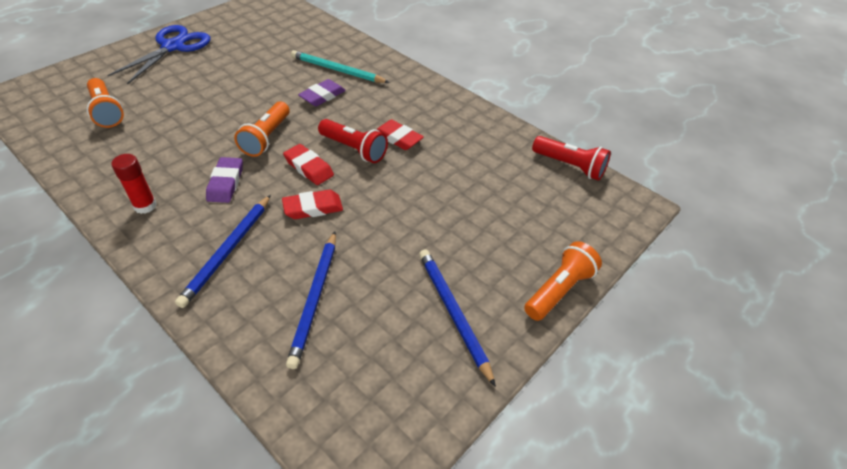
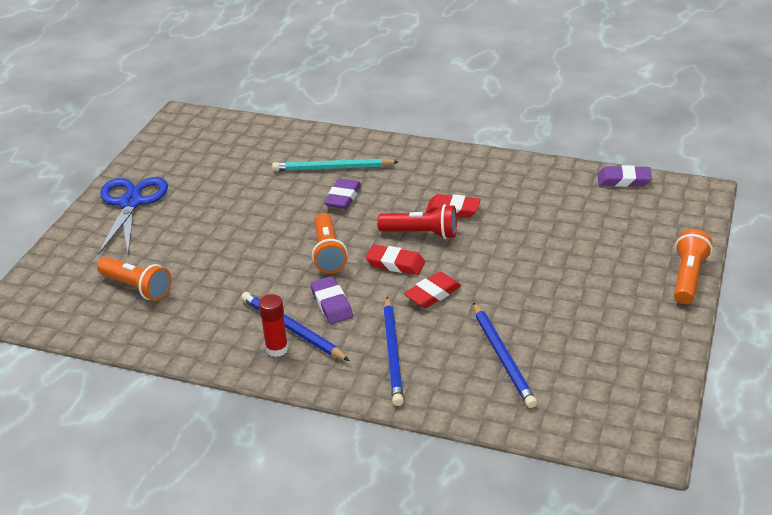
camera: 20 degrees left, 10 degrees down
blue pencil [419,249,496,387] -> blue pencil moved to [241,292,350,361]
red flashlight [532,136,611,181] -> purple eraser [598,165,652,187]

